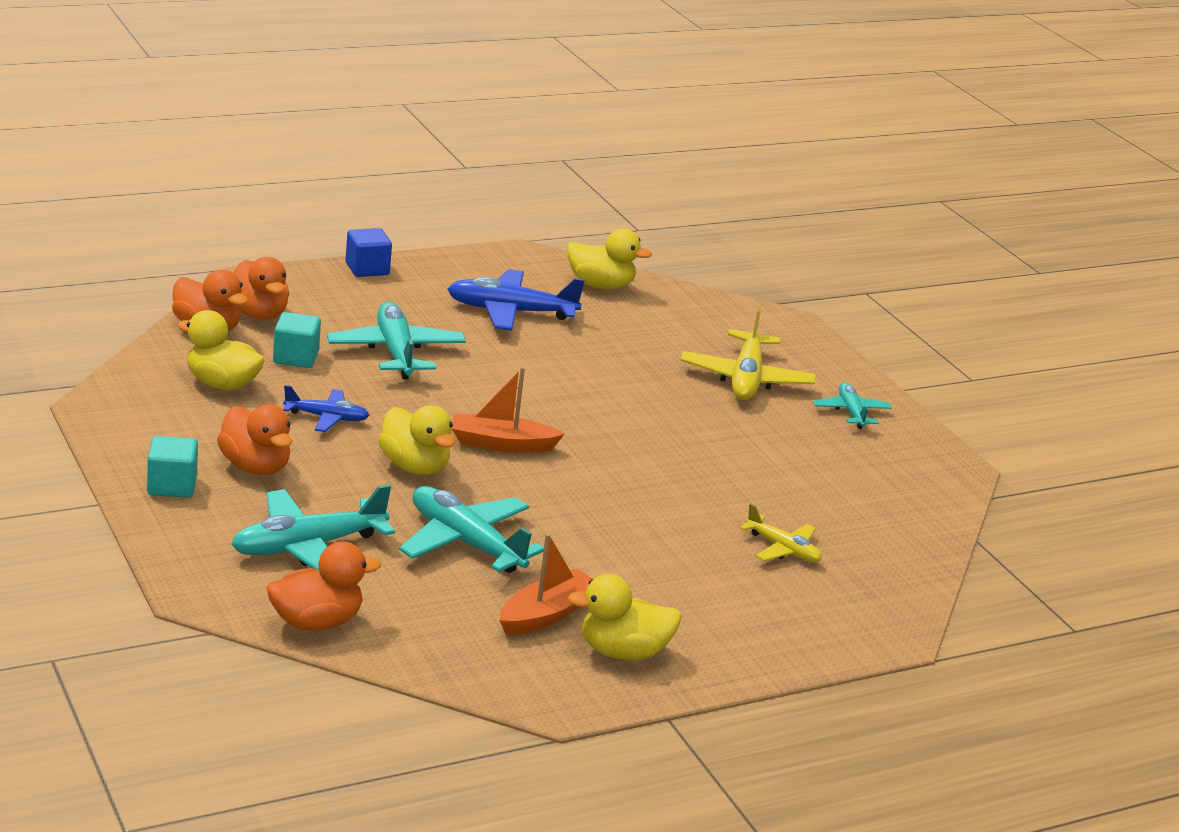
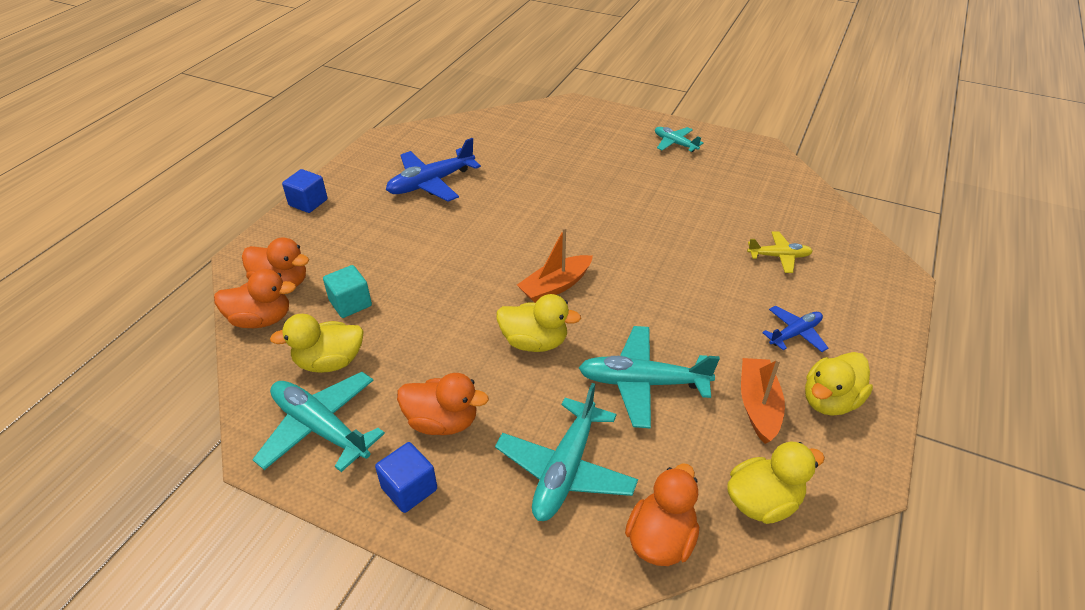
camera: 35 degrees left, 15 degrees up
turquoise cube [147,436,198,498] -> blue cube [375,442,437,513]
blue plane [283,385,369,432] -> blue plane moved to [762,306,828,352]
turquoise plane [327,302,466,379] -> turquoise plane moved to [252,372,385,472]
yellow duck [567,228,652,290] -> yellow duck moved to [727,442,825,524]
yellow plane [681,307,816,400] -> none

